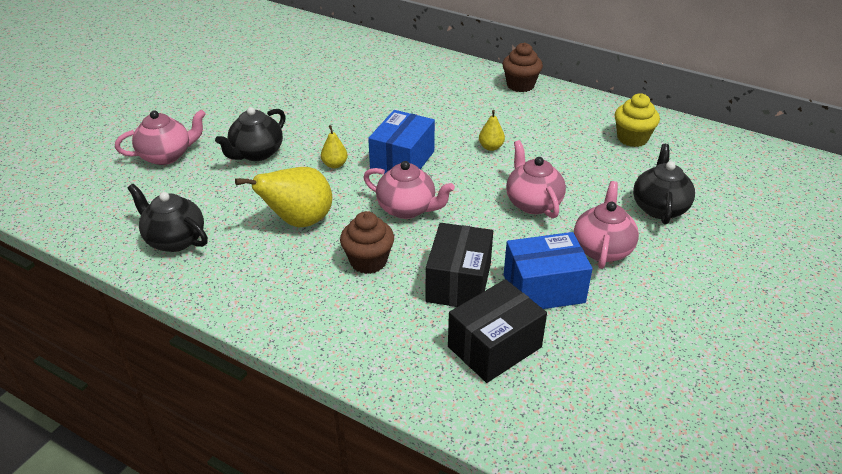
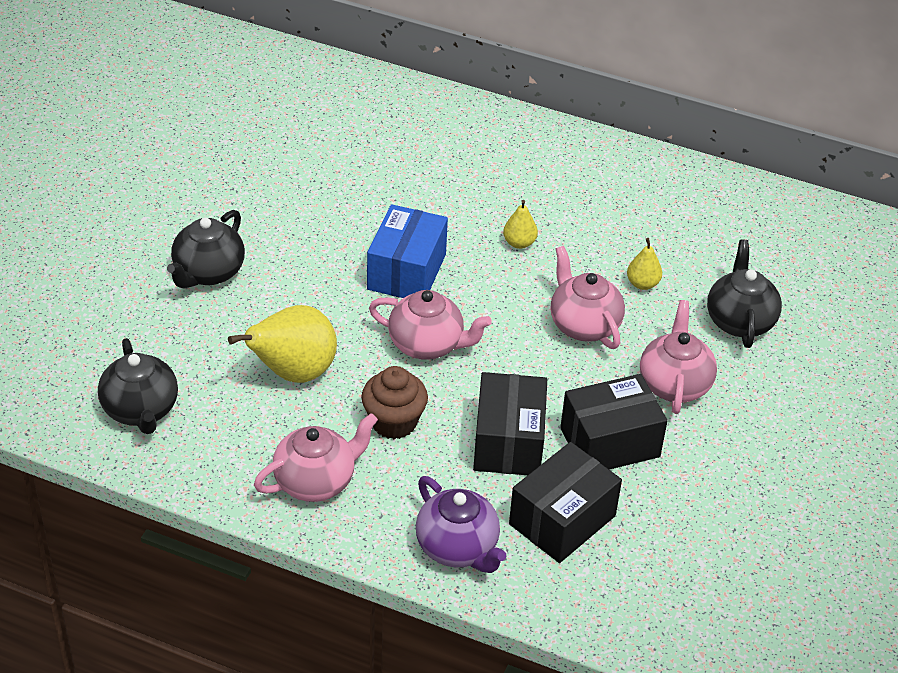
camera: 10 degrees left, 5 degrees up
pink teapot [115,110,206,165] -> pink teapot moved to [254,413,378,502]
black teapot [127,184,208,252] -> black teapot turned 135 degrees counterclockwise [98,338,178,434]
yellow pear [321,125,348,168] -> yellow pear moved to [627,238,662,290]
brown cupcake [502,43,543,92] -> none
blue box [504,232,593,309] -> black box [560,374,668,470]
yellow cupcake [615,93,660,147] -> none
none -> purple teapot [416,476,506,573]

